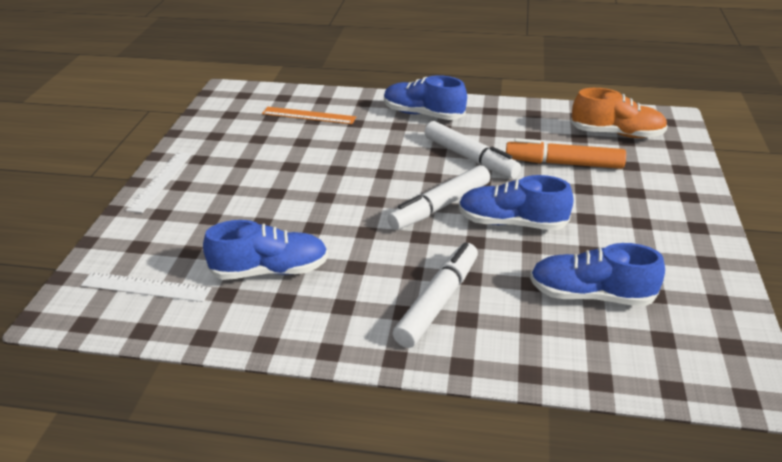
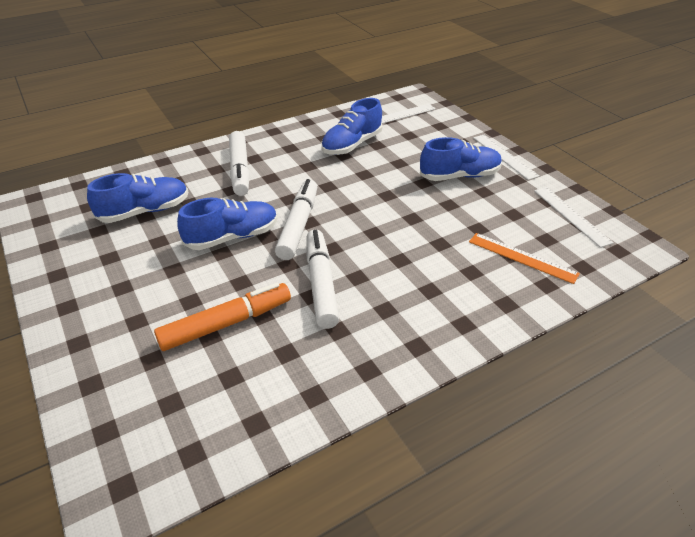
camera: 140 degrees right, 5 degrees up
orange ruler [262,107,356,124] -> orange ruler turned 60 degrees clockwise [469,233,580,284]
blue shoe [384,75,467,120] -> blue shoe moved to [420,137,502,181]
white marker [424,121,521,179] -> white marker turned 75 degrees clockwise [306,230,339,329]
orange shoe [571,88,668,138] -> none
none -> white ruler [534,187,614,248]

